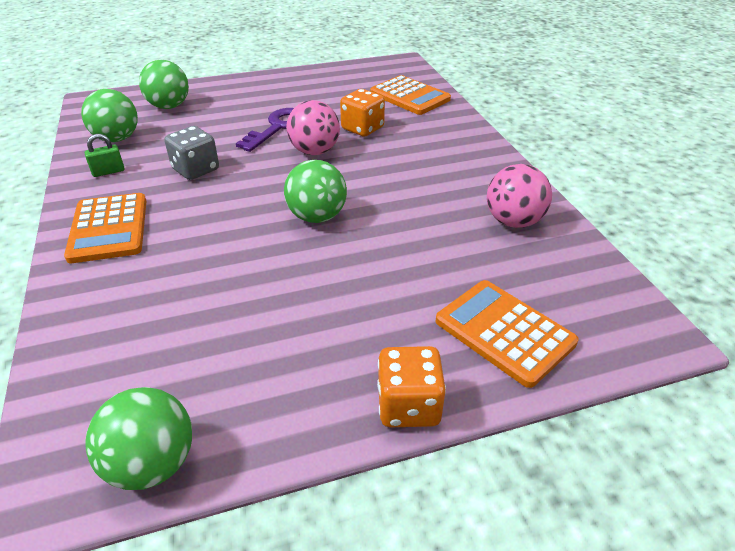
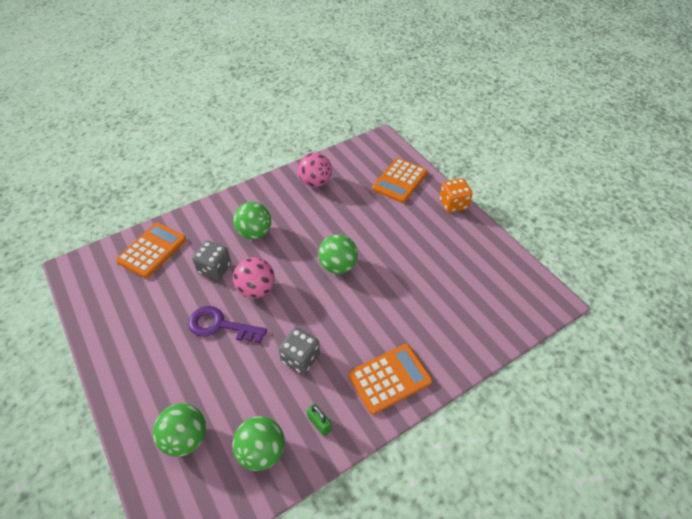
camera: 105 degrees left, 10 degrees up
green ball [85,387,192,490] -> green ball moved to [233,202,271,239]
orange dice [340,89,385,137] -> grey dice [192,241,231,280]

